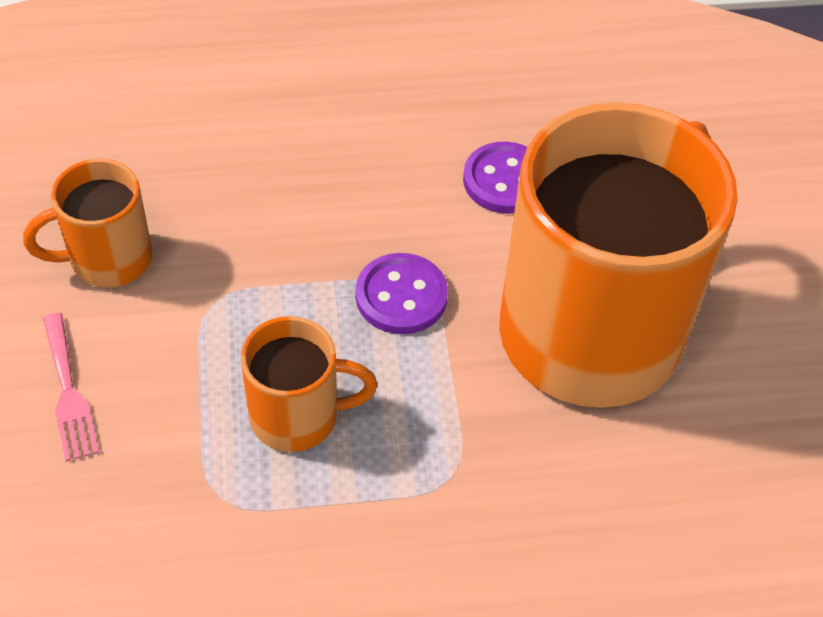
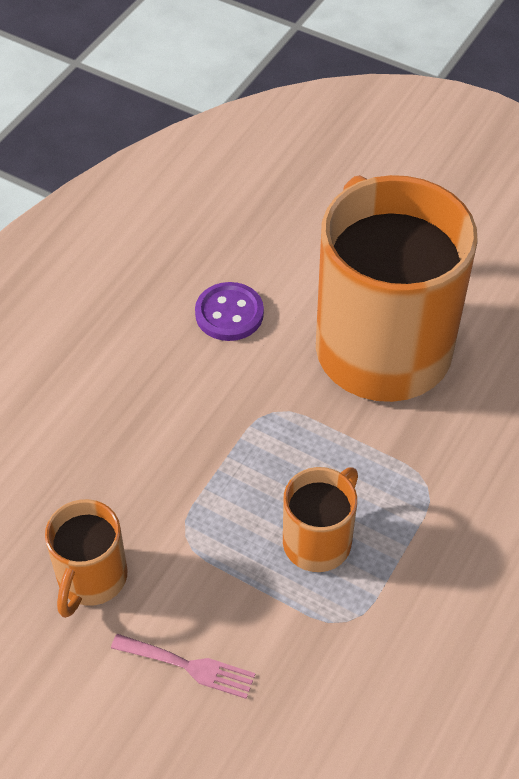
camera: 50 degrees left, 0 degrees up
purple button [356,253,448,334] -> none

